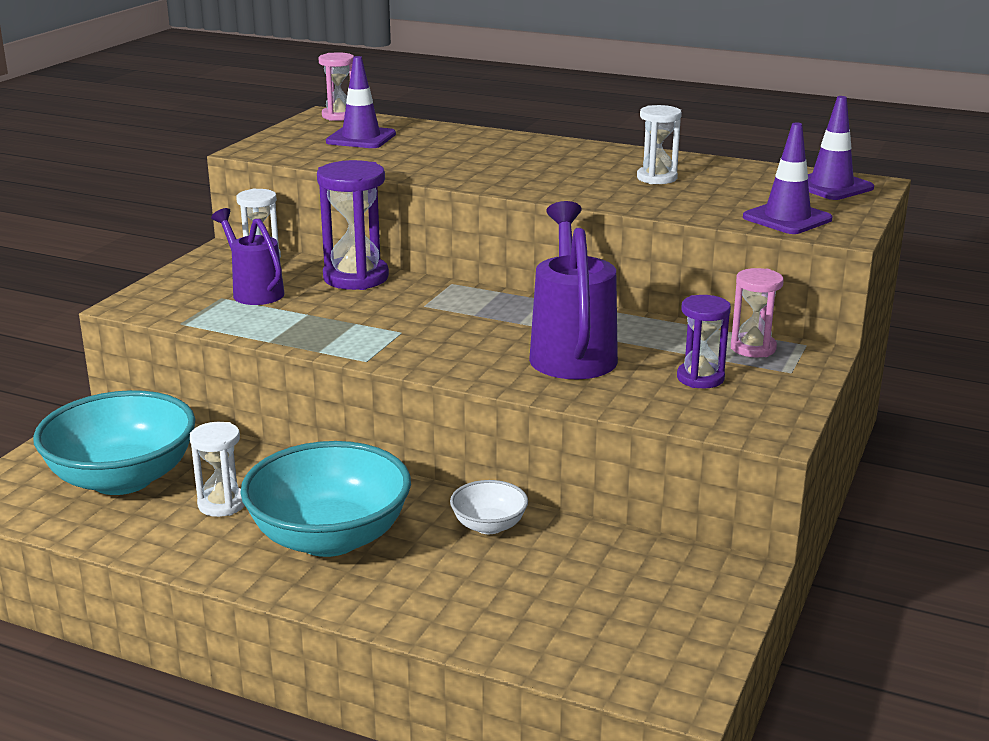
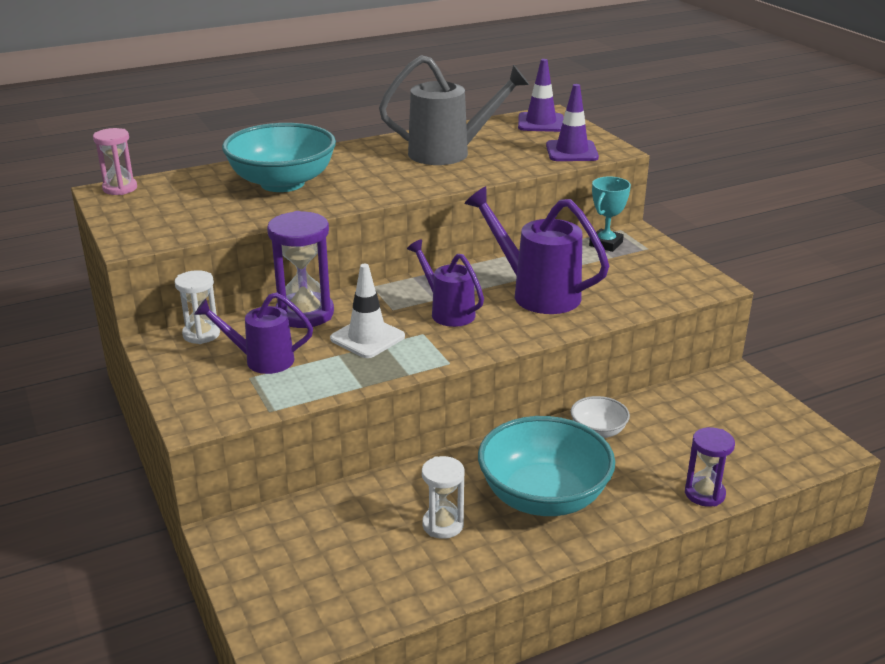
camera: 50 degrees left, 5 degrees up
turquoise bowl [33,390,195,495] -> turquoise bowl moved to [222,123,336,192]
purple traffic cone [326,56,396,148] -> none
white hourglass [637,105,682,184] -> grey watering can [379,55,529,165]
purple hourglass [677,295,731,388] -> purple hourglass moved to [685,427,735,507]
pink hourglass [731,268,784,358] -> turquoise trophy [589,177,631,252]
none -> white traffic cone [330,264,405,358]
none -> purple watering can [407,239,484,327]

